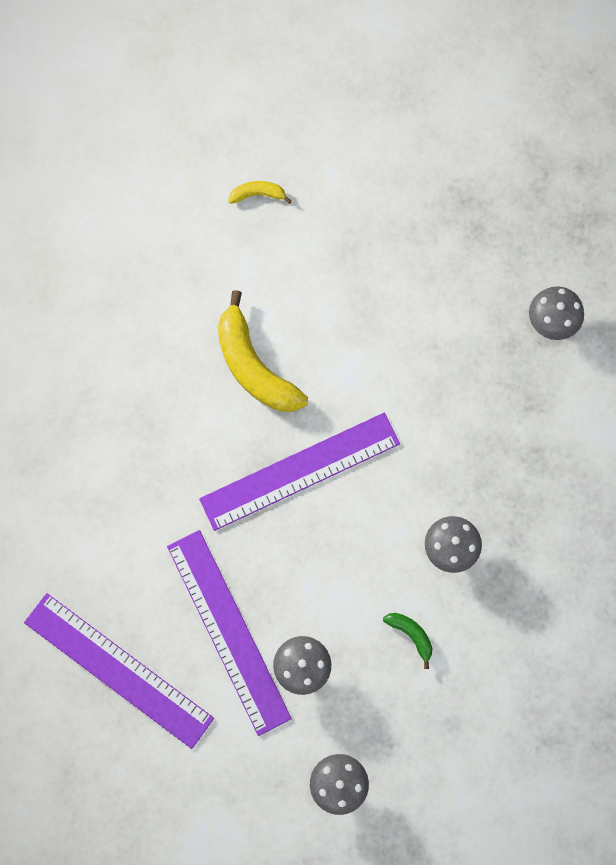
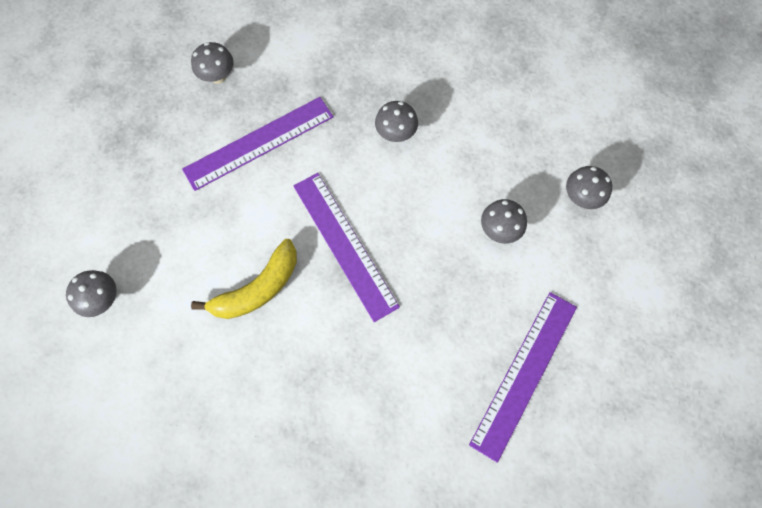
camera: 95 degrees left, 5 degrees down
purple ruler [167,530,292,736] -> purple ruler moved to [182,97,334,191]
yellow banana [228,181,292,204] -> grey mushroom [66,270,117,317]
green banana [383,613,432,669] -> none

